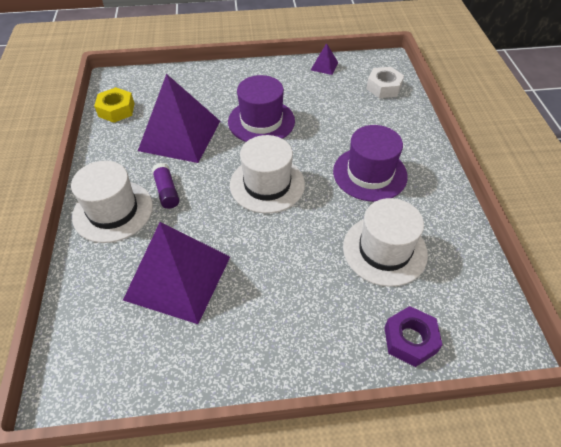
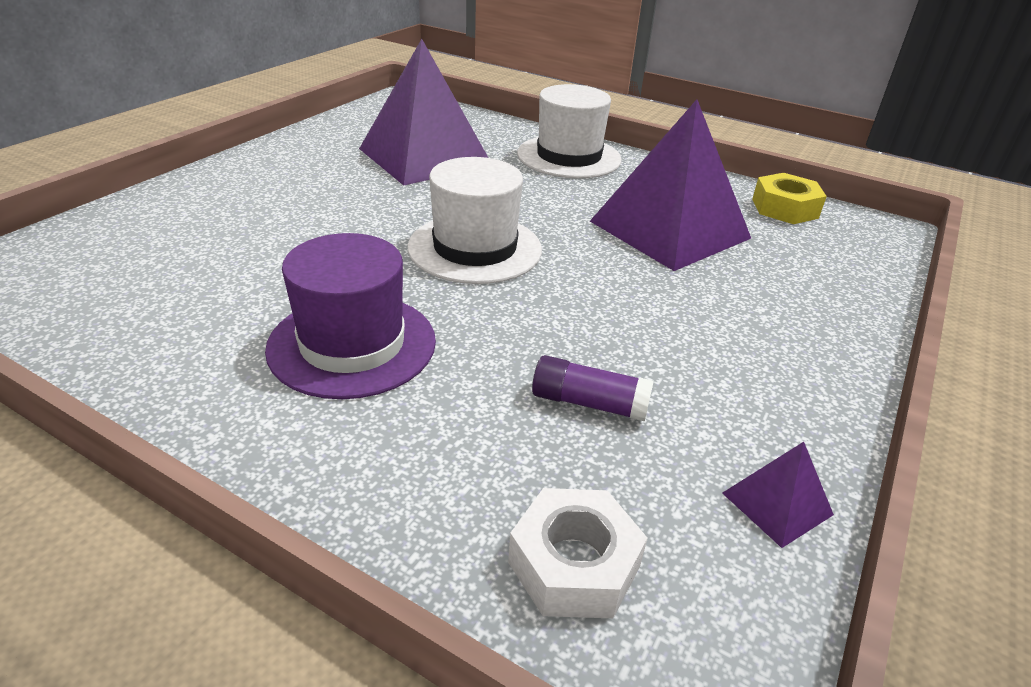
camera: 125 degrees right, 15 degrees down
purple glue stick [152,163,179,209] -> purple glue stick moved to [532,355,654,421]
purple hat [228,75,295,142] -> none
white hat [343,198,428,287] -> none
purple nut [384,306,443,367] -> none

